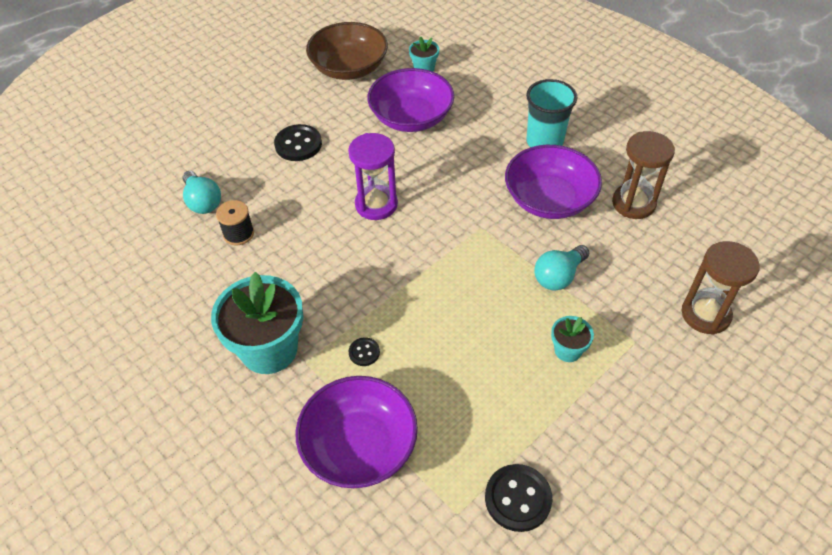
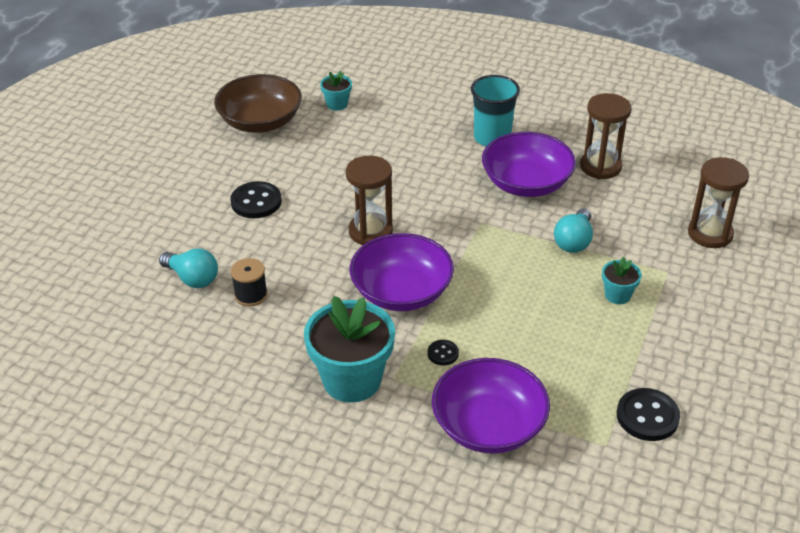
camera: 25 degrees left, 10 degrees down
purple hourglass [348,133,398,220] -> brown hourglass [346,156,393,246]
purple bowl [367,68,454,132] -> purple bowl moved to [350,233,454,311]

